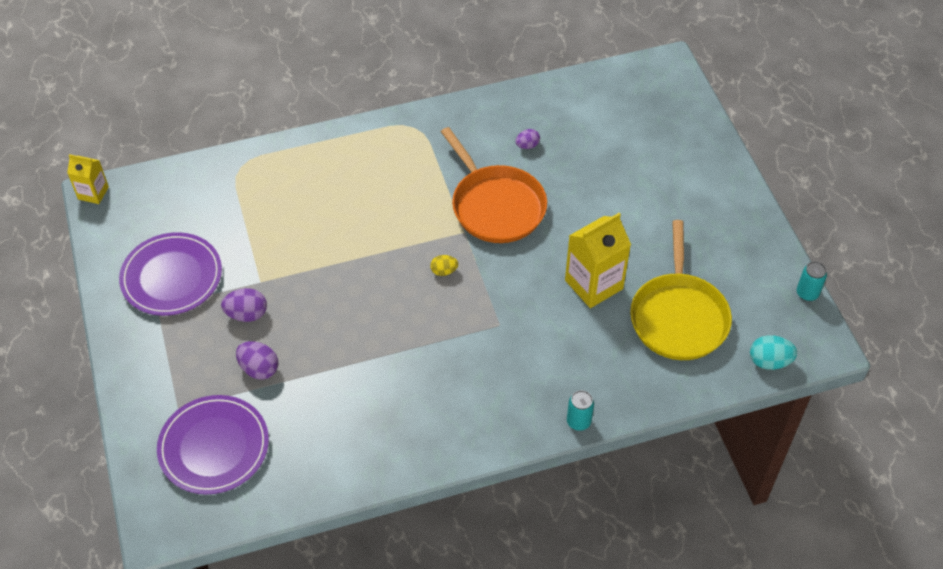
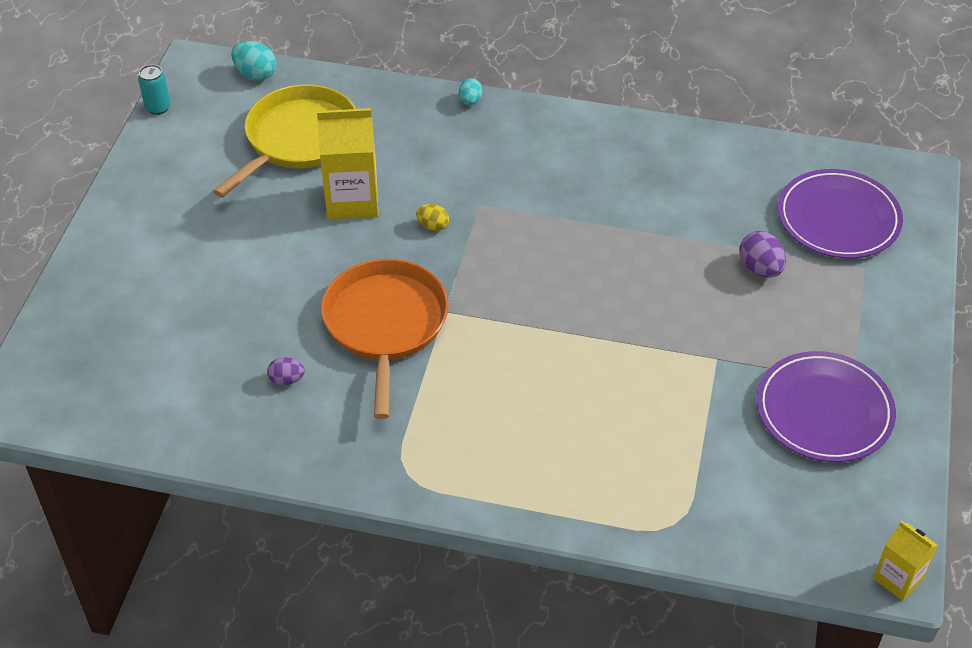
camera: 150 degrees left, 5 degrees down
purple egg [221,288,267,322] -> none
yellow egg [430,255,458,276] -> yellow egg moved to [416,204,449,231]
turquoise can [567,390,594,431] -> turquoise egg [459,78,483,105]

